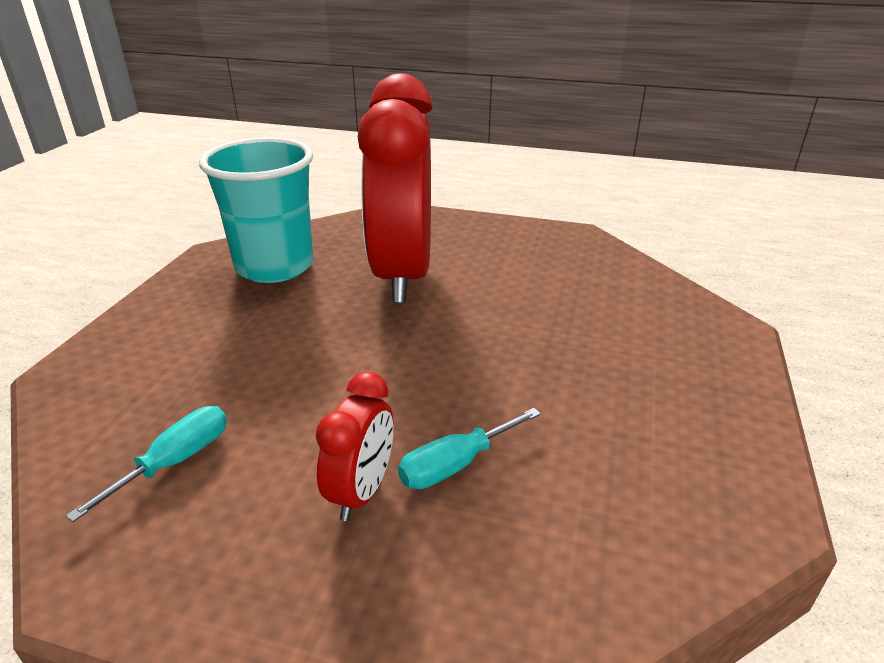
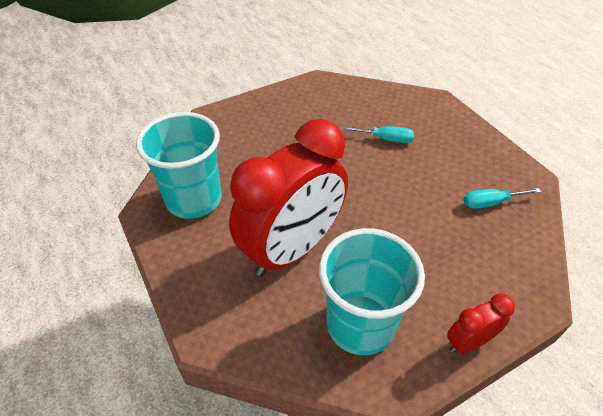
camera: 135 degrees left, 15 degrees up
red clock [316,372,393,521] -> red clock moved to [447,294,515,353]
none -> turquoise cup [136,112,221,219]

